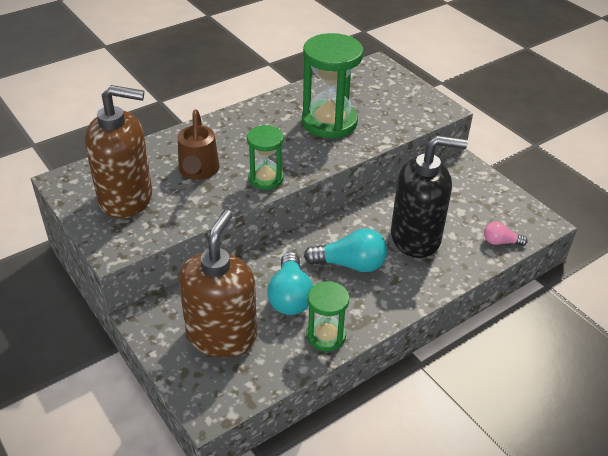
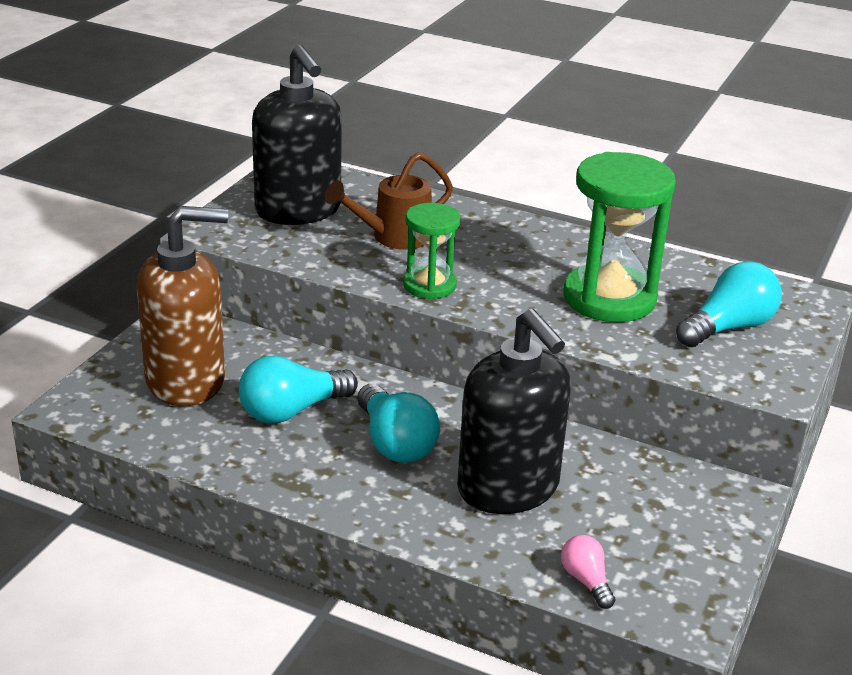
camera: 60 degrees right, 10 degrees down
brown soap dispenser [85,85,152,219] -> black soap dispenser [252,45,342,225]
green hourglass [306,281,349,351] -> none
none -> turquoise light bulb [676,261,782,347]

